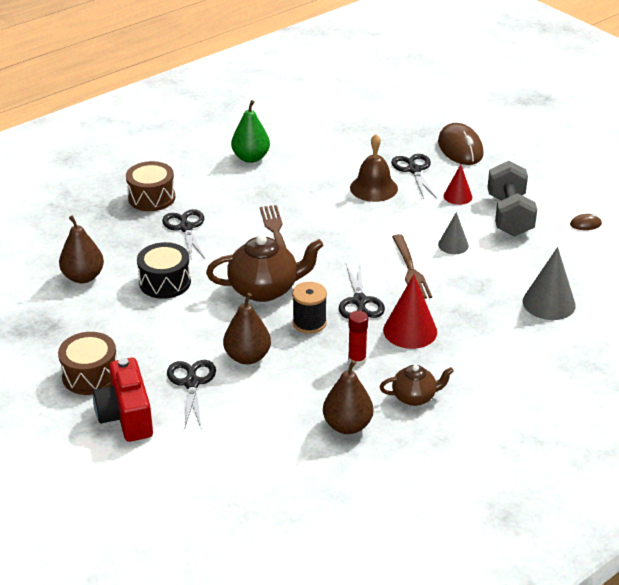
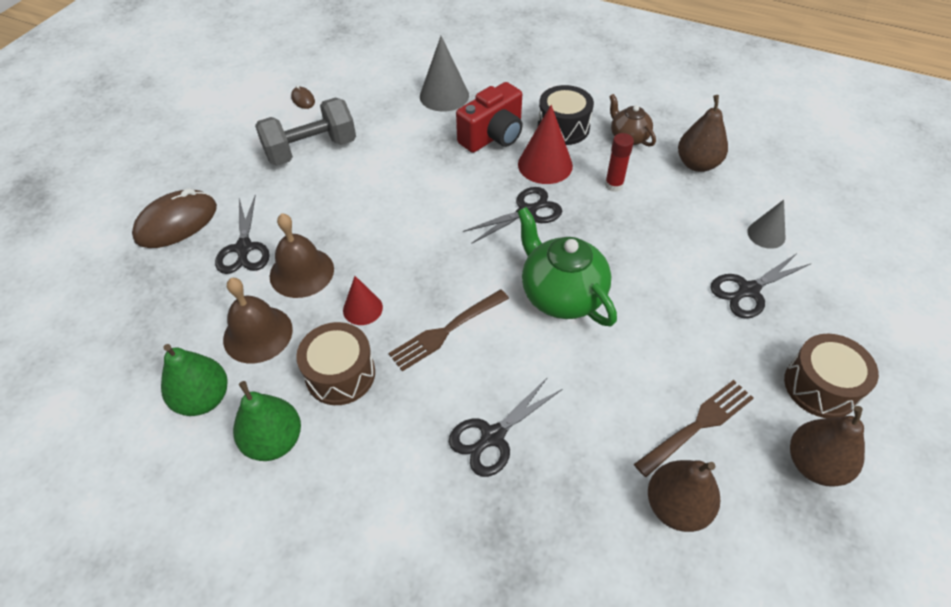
camera: 115 degrees left, 15 degrees up
red camera [93,358,153,442] -> red camera moved to [456,82,523,153]
brown drum [126,161,175,211] -> brown drum moved to [296,322,375,405]
black drum [137,242,191,299] -> black drum moved to [538,85,594,145]
brown teapot [206,234,323,302] -> green teapot [517,207,617,326]
brown pear [223,293,271,364] -> brown pear moved to [790,406,865,487]
black spool [292,282,327,334] -> none
black scissors [391,154,437,199] -> black scissors turned 60 degrees counterclockwise [215,195,270,274]
brown fork [392,234,432,299] -> brown fork moved to [634,380,754,477]
grey cone [438,212,469,254] -> grey cone moved to [747,200,785,249]
red cone [444,164,472,205] -> red cone moved to [343,276,383,325]
none -> green pear [161,344,228,416]
none -> brown bell [223,278,293,363]

